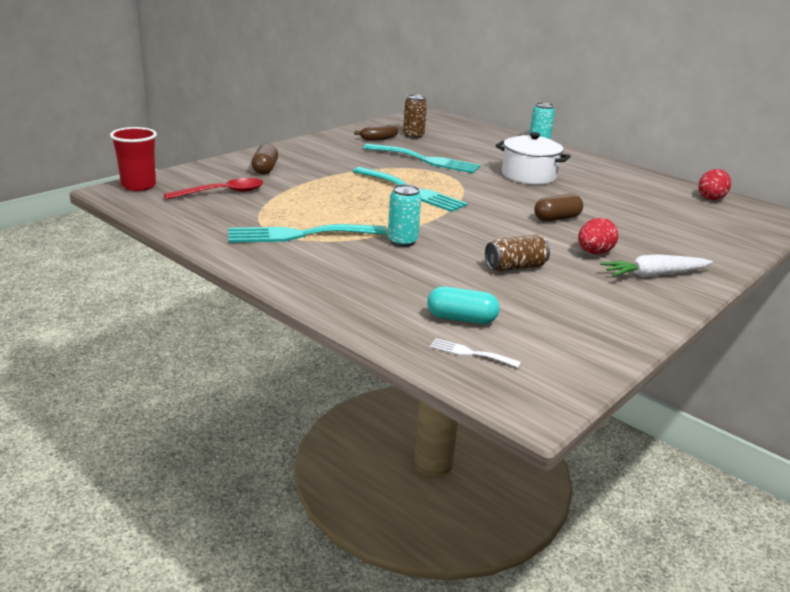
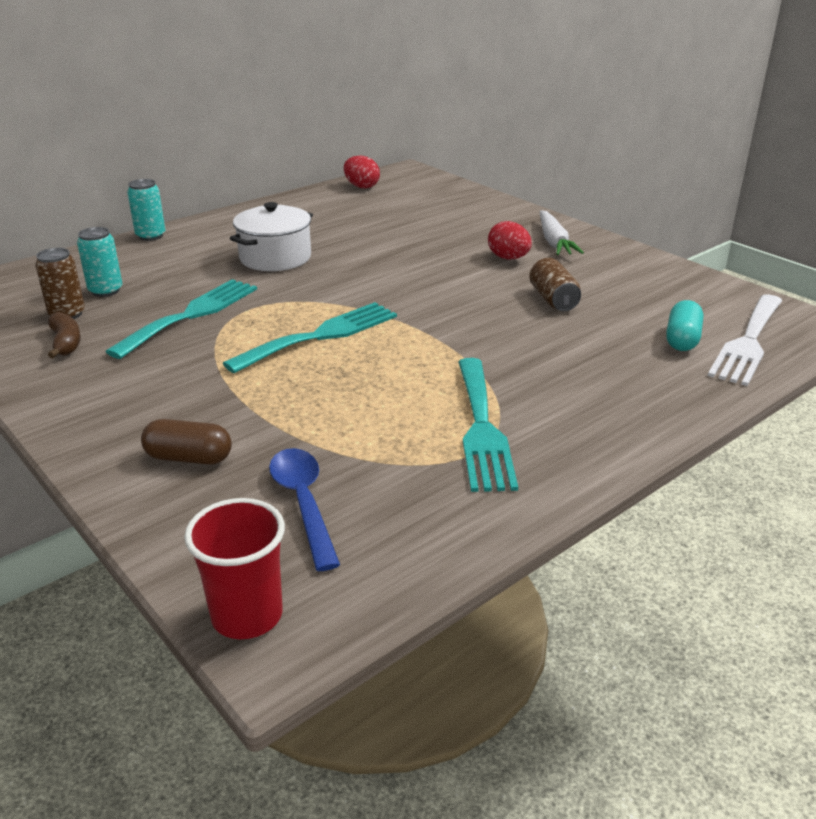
camera: 80 degrees left, 5 degrees up
red spoon [164,178,263,200] -> blue spoon [269,448,340,571]
turquoise can [388,184,422,247] -> turquoise can moved to [77,227,122,297]
white fork [430,338,521,368] -> white fork [708,294,782,386], size x2.23
brown capsule [534,194,583,222] -> none

